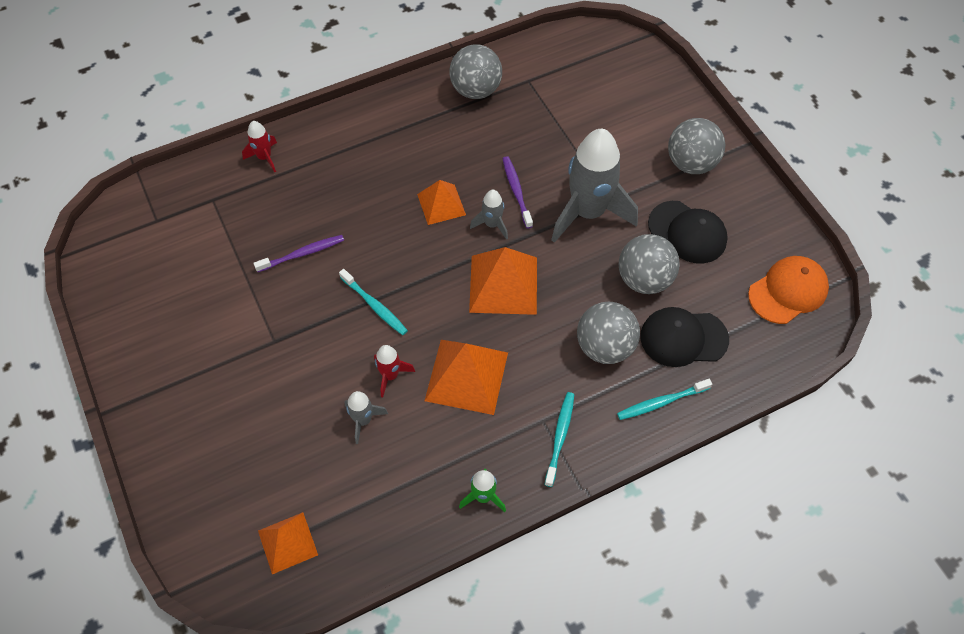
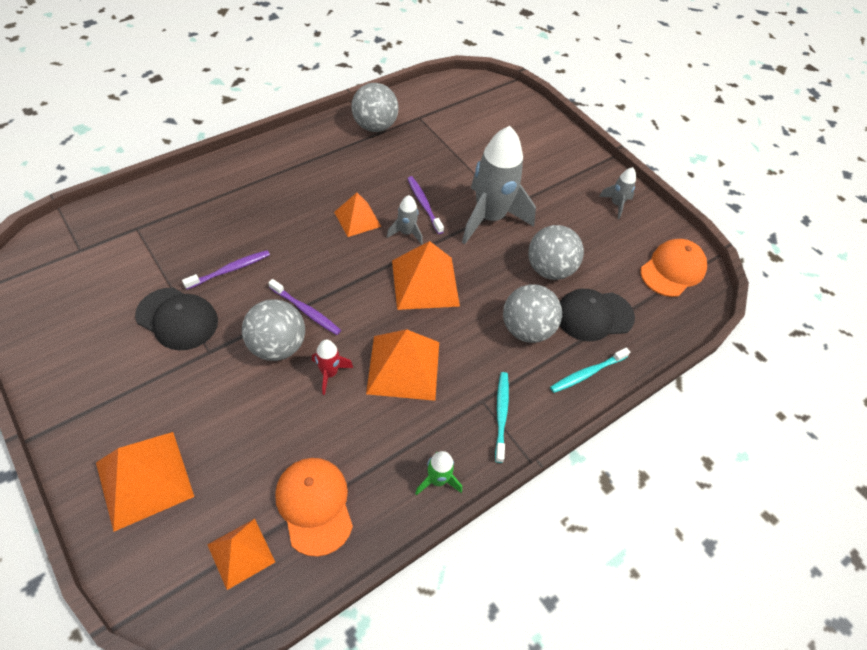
camera: 15 degrees left, 5 degrees down
red rocket [242,121,277,173] -> none
turquoise toothbrush [339,269,408,335] -> purple toothbrush [268,279,341,335]
grey rocket [345,391,388,444] -> grey rocket moved to [599,167,636,219]
black cap [648,201,728,264] -> black cap moved to [135,288,218,350]
grey ball [668,118,725,174] -> grey ball moved to [242,299,305,361]
none -> orange pyramid [96,432,194,532]
none -> orange cap [275,458,353,557]

